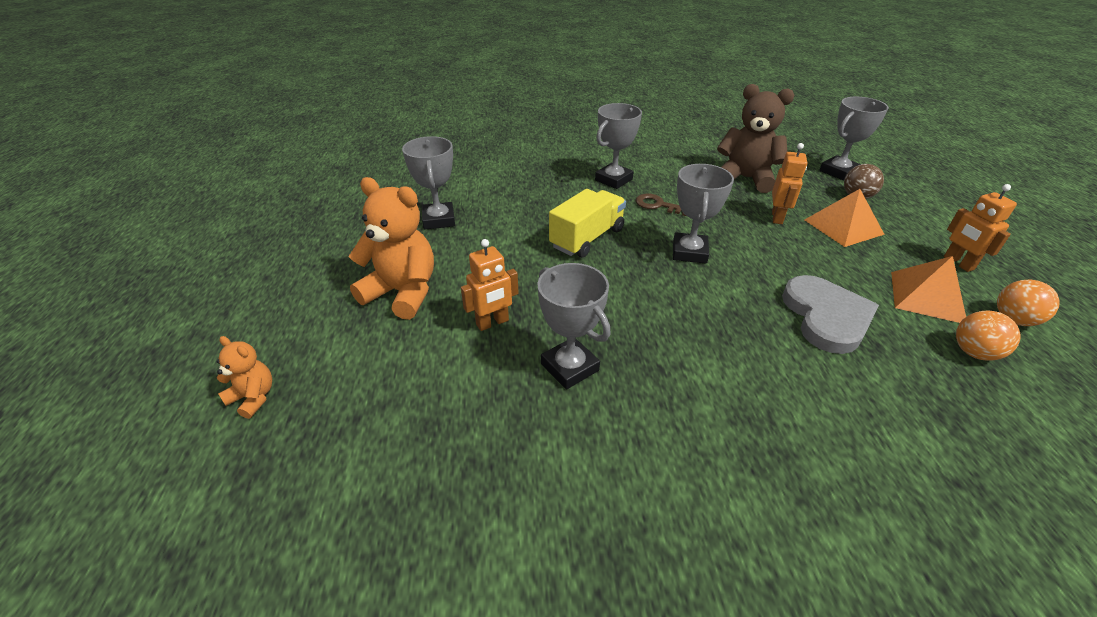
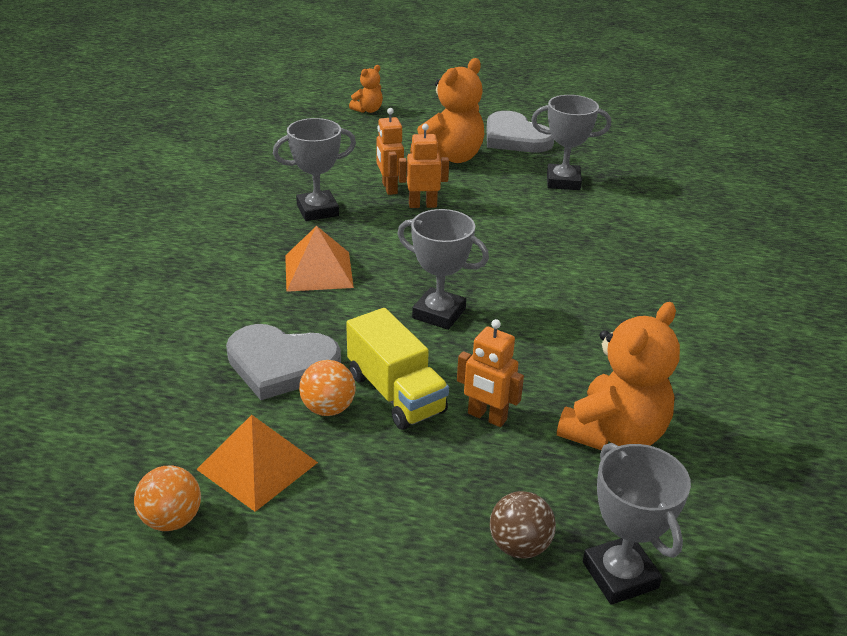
camera: 105 degrees right, 5 degrees down
yellow truck [549,189,626,258] -> yellow truck moved to [346,308,449,430]
grey trophy [595,103,642,189] -> none
brown key [636,194,686,216] -> none
brown teddy bear [717,84,794,193] -> orange teddy bear [557,302,680,450]
orange pyramid [805,189,885,247] -> orange pyramid moved to [285,226,354,292]
orange robot [944,184,1017,272] -> orange robot moved to [399,124,449,208]
orange ball [956,311,1021,361] -> orange ball moved to [299,360,356,416]
none -> grey heart [486,111,554,152]

